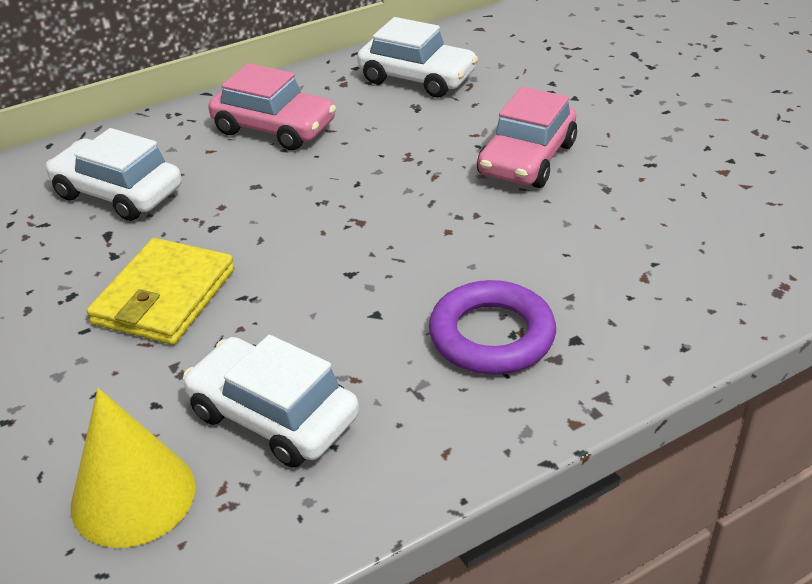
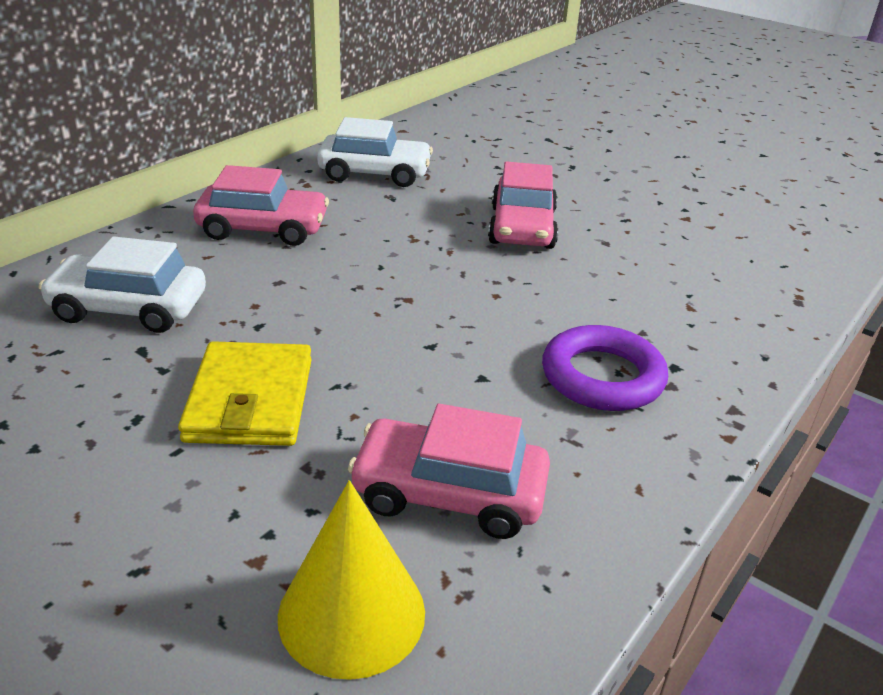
camera: 25 degrees left, 5 degrees down
white car [183,335,359,467] -> pink car [348,404,550,539]

